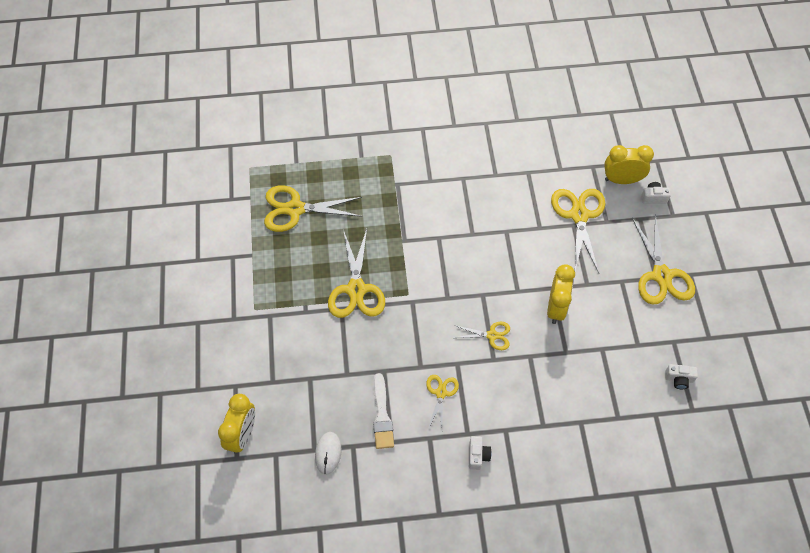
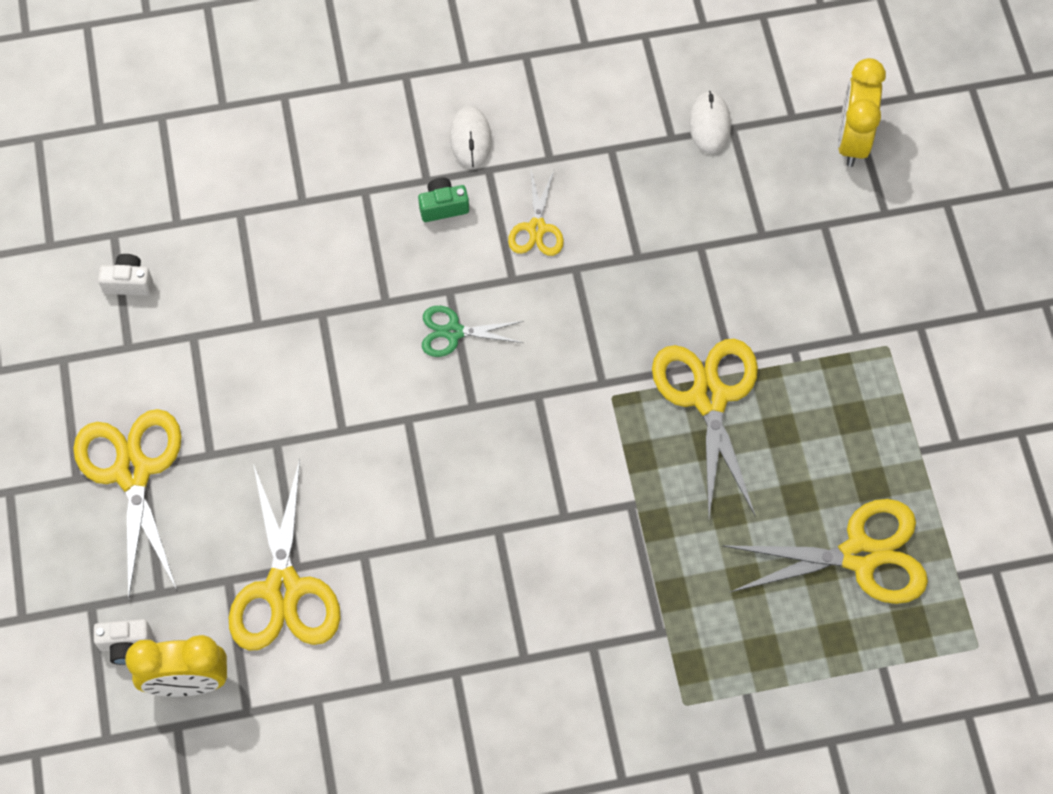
camera: 175 degrees right, 5 degrees up
white brush [373,373,394,449] -> none
yellow scissors [454,322,510,350] -> green scissors [422,306,524,357]
white camera [469,436,492,470] -> white mouse [450,106,492,169]
yellow clock [547,264,575,324] -> none
none -> green camera [418,178,469,222]

